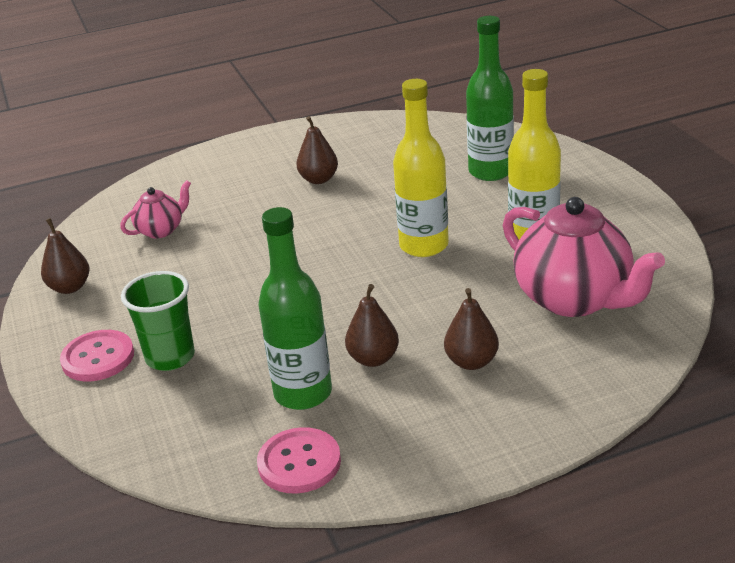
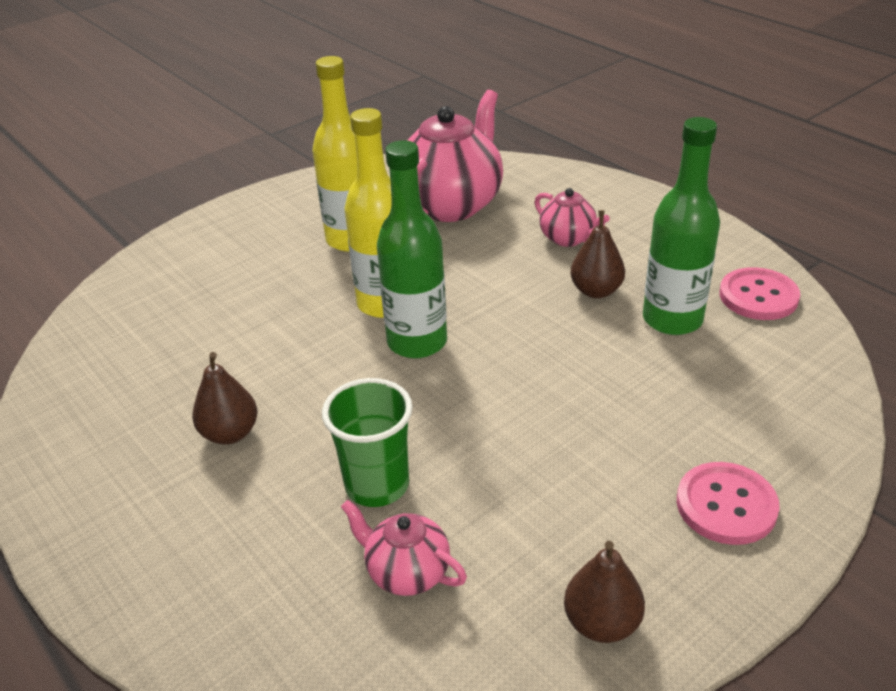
camera: 110 degrees left, 5 degrees up
green cup [121,271,195,371] -> green cup moved to [322,378,413,507]
brown pear [444,288,499,370] -> pink teapot [535,188,610,247]
green bottle [466,16,514,181] -> green bottle moved to [377,140,447,359]

